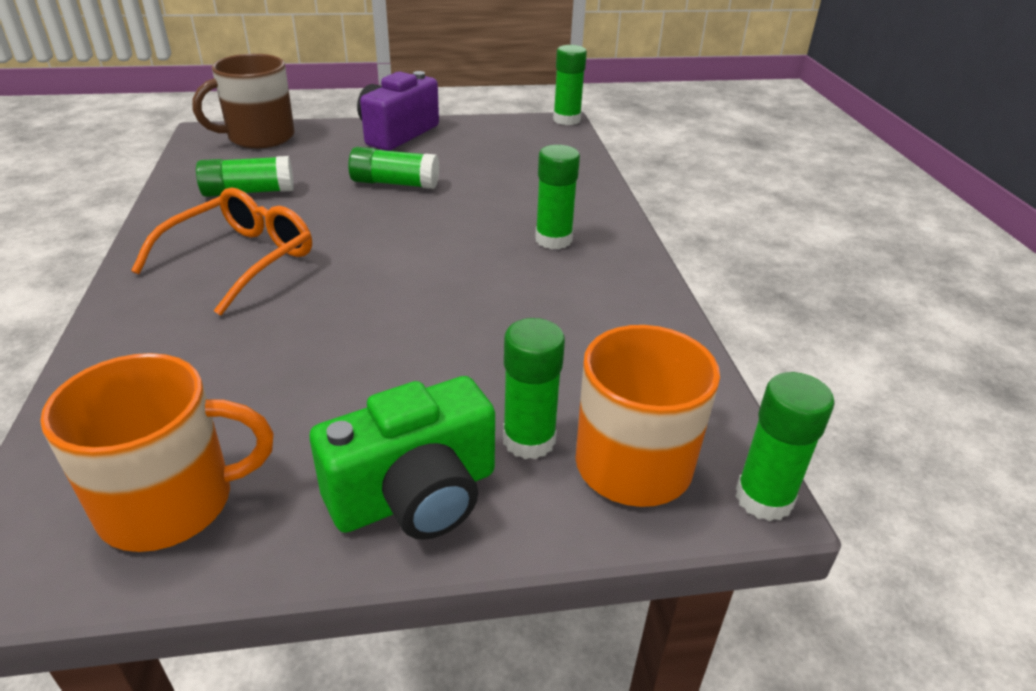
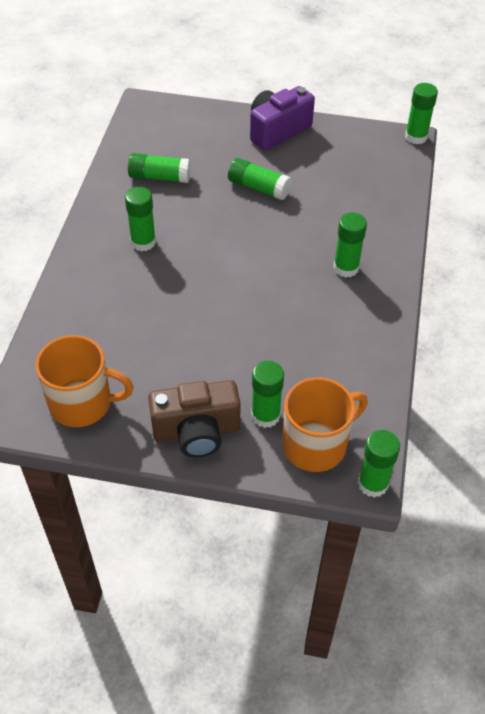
camera: 20 degrees right, 15 degrees up
orange glasses [131,188,312,316] -> green glue stick [125,187,156,251]
brown mug [192,54,294,148] -> none
green camera [310,376,495,540] -> brown camera [148,380,241,457]

